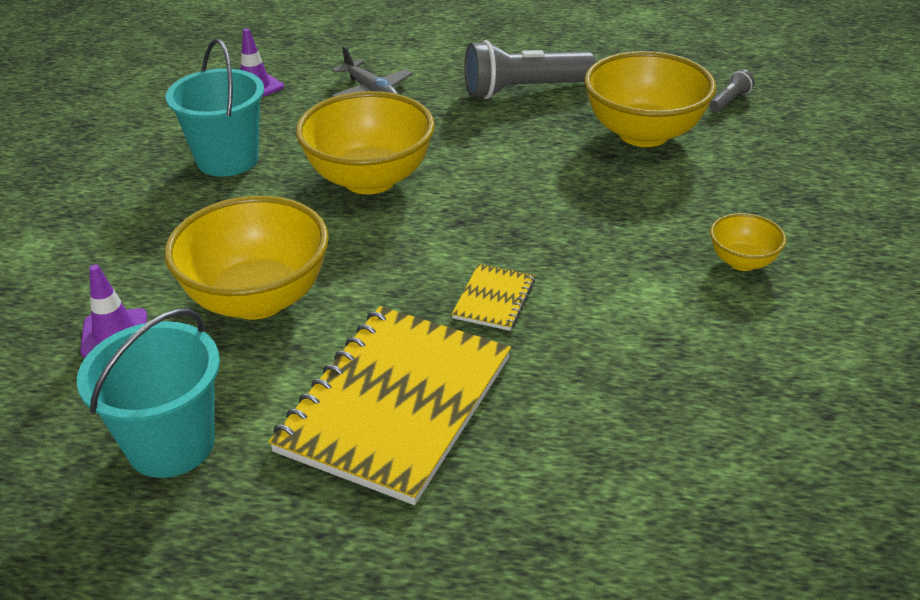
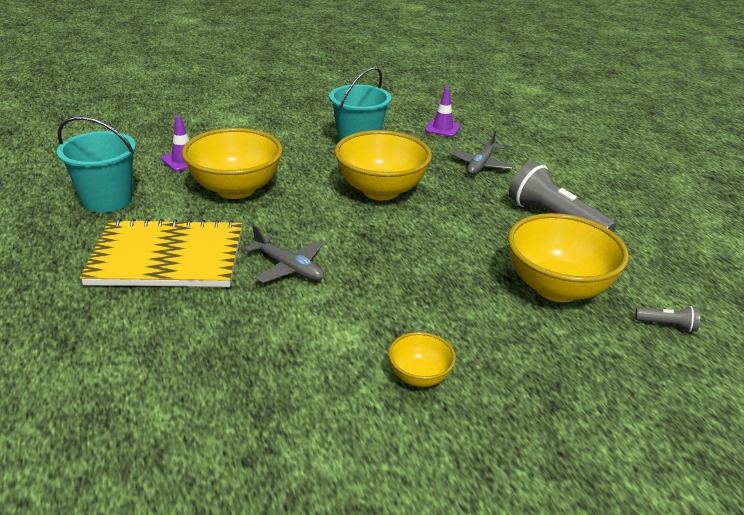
camera: 60 degrees right, 5 degrees down
yellow notebook [452,264,535,331] -> grey plane [244,225,324,283]

